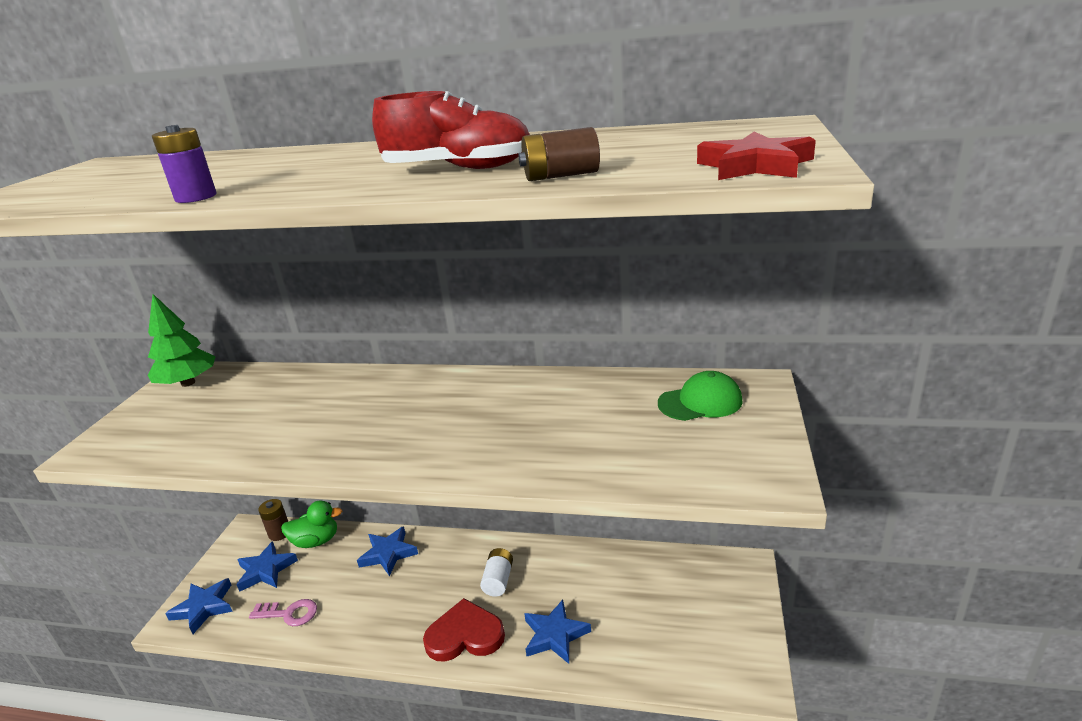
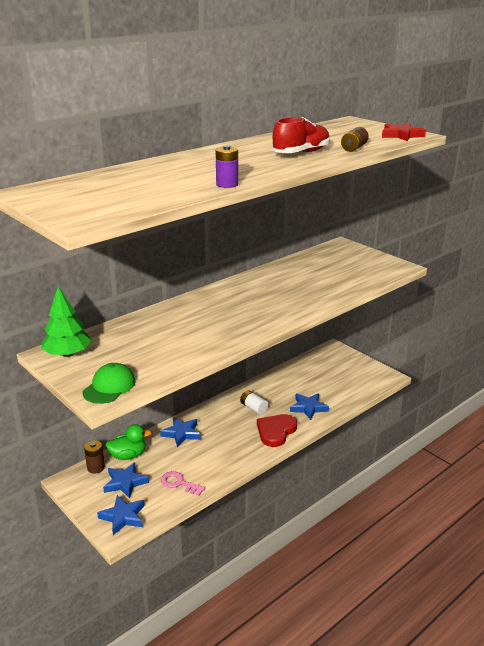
camera: 55 degrees left, 0 degrees up
pink key [249,599,317,626] -> pink key turned 105 degrees counterclockwise [161,471,205,496]
green duck [281,500,342,548] -> green duck turned 45 degrees clockwise [105,424,152,460]
green cap [658,371,743,421] -> green cap moved to [83,363,135,404]

